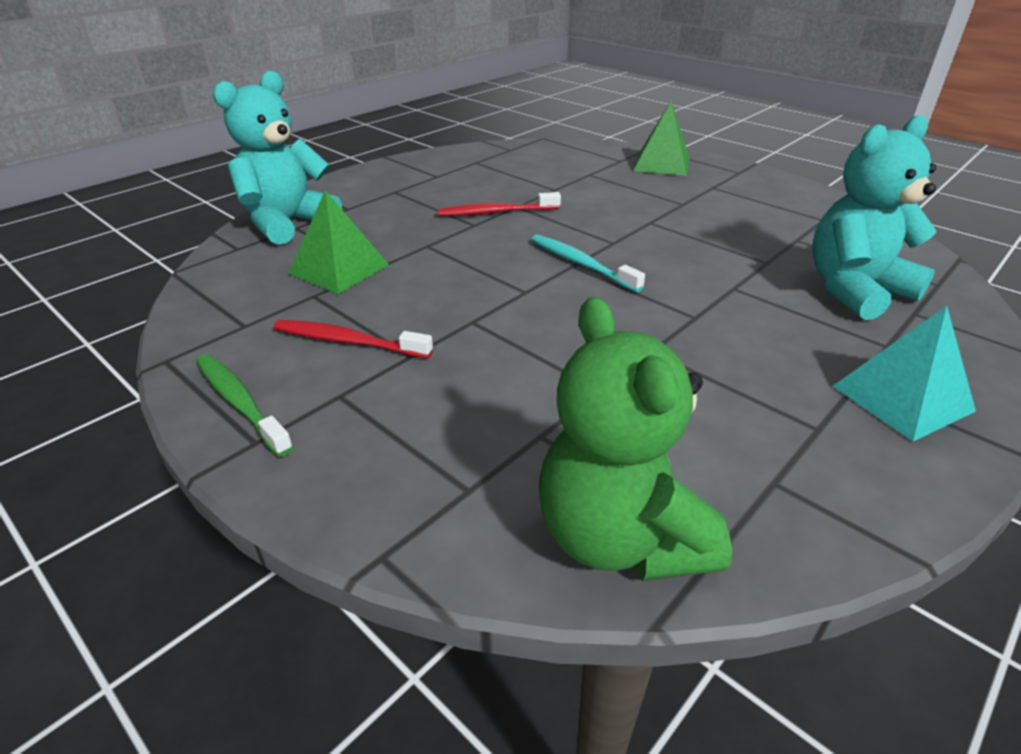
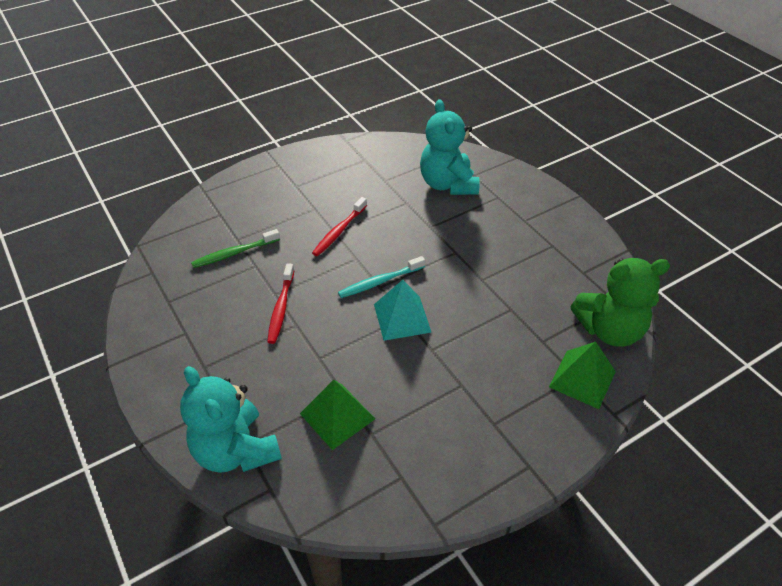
camera: 75 degrees left, 10 degrees up
green toothbrush [196,354,293,457] -> green toothbrush moved to [191,229,280,268]
red toothbrush [274,320,433,358] -> red toothbrush moved to [312,197,367,256]
green pyramid [633,102,689,176] -> green pyramid moved to [549,342,616,409]
turquoise pyramid [833,306,976,441] -> turquoise pyramid moved to [374,280,432,341]

